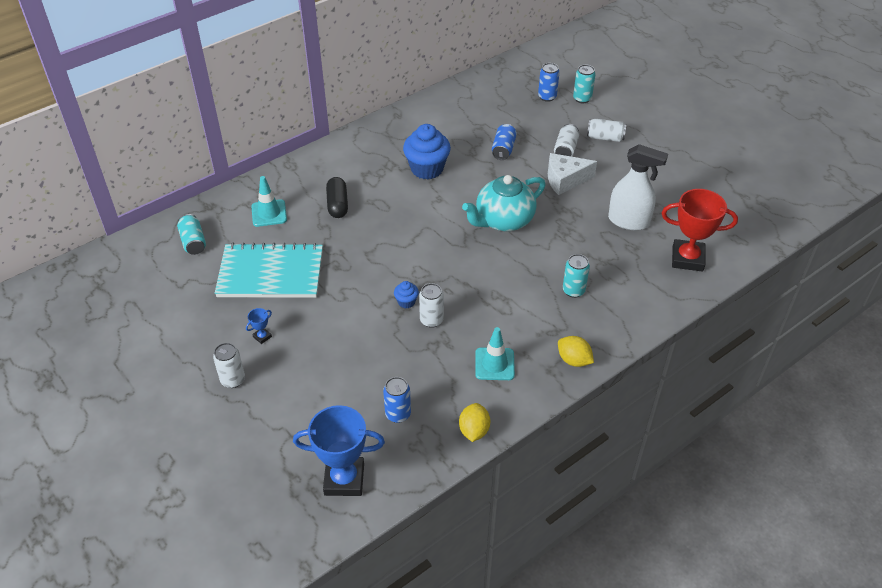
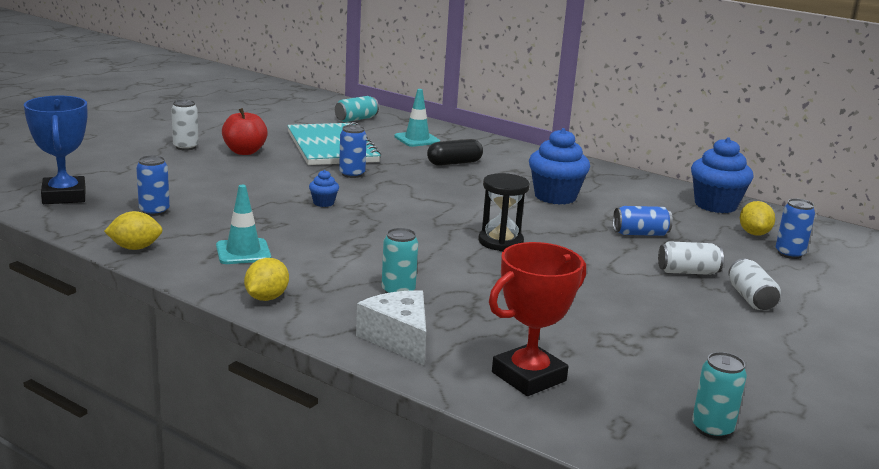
camera: 70 degrees right, 25 degrees down
blue trophy [246,308,272,344] -> red apple [222,108,268,155]
white can [419,283,444,328] -> none
turquoise teapot [462,175,546,231] -> black hourglass [478,173,530,251]
white cheese [548,153,597,195] -> white cheese moved to [356,290,426,365]
turquoise can [573,65,596,103] -> turquoise can moved to [692,352,747,439]
white spray bottle [608,144,668,230] -> none
red trophy [662,189,738,272] -> red trophy turned 60 degrees clockwise [489,242,586,396]
none -> blue can [339,125,367,178]
none -> blue cupcake [691,137,754,213]
none -> yellow lemon [740,201,775,236]

